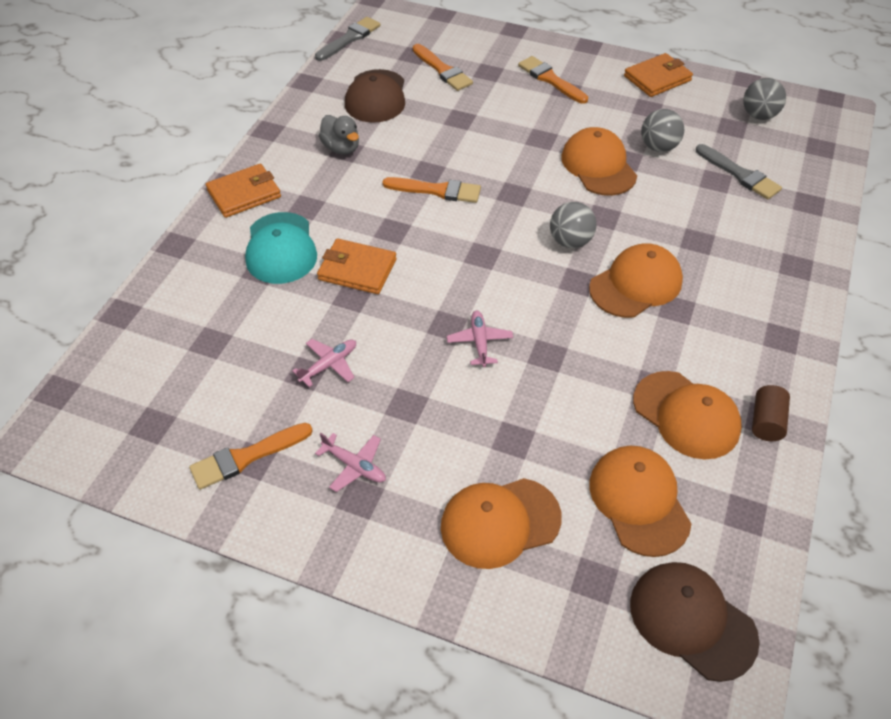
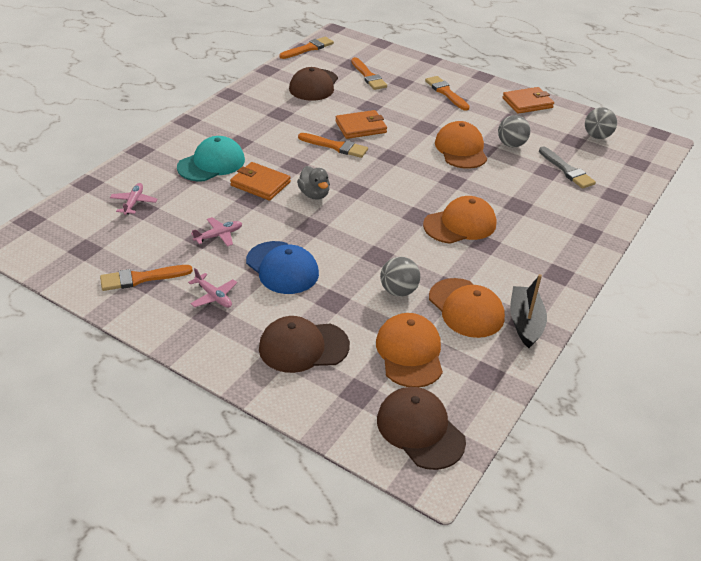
camera: 10 degrees right, 10 degrees down
orange wallet [206,164,281,218] -> orange wallet moved to [335,110,387,139]
turquoise cap [245,212,317,284] -> turquoise cap turned 135 degrees counterclockwise [177,136,245,181]
grey brush [315,17,381,61] -> orange brush [279,37,334,59]
grey duck [319,115,359,155] -> grey duck moved to [297,166,330,200]
orange cap [441,478,562,569] -> brown cap [259,316,350,373]
pink plane [447,310,513,367] -> pink plane moved to [110,183,157,215]
grey ball [550,202,597,248] -> grey ball moved to [380,257,420,297]
brown cylinder [752,385,790,441] -> black boat [510,274,547,348]
none -> blue cap [246,241,319,294]

